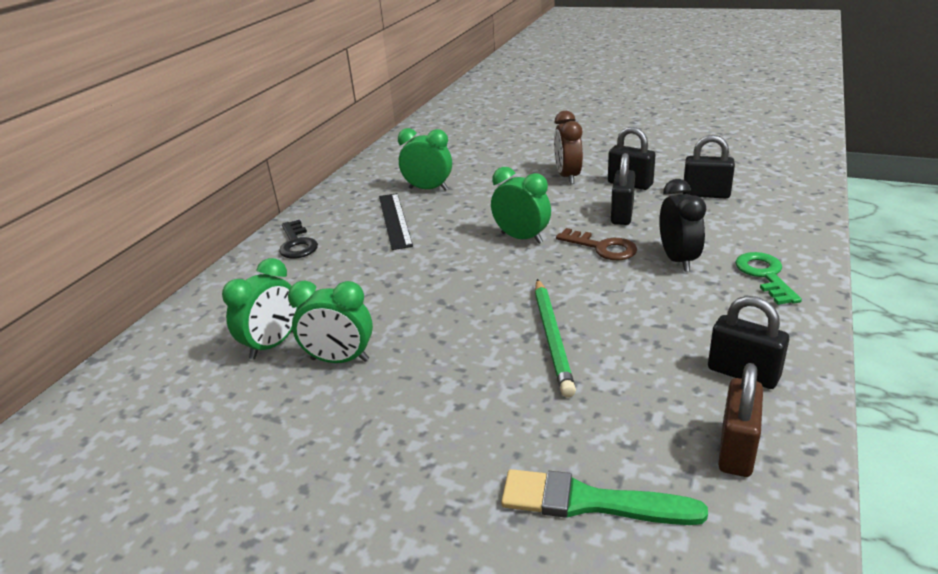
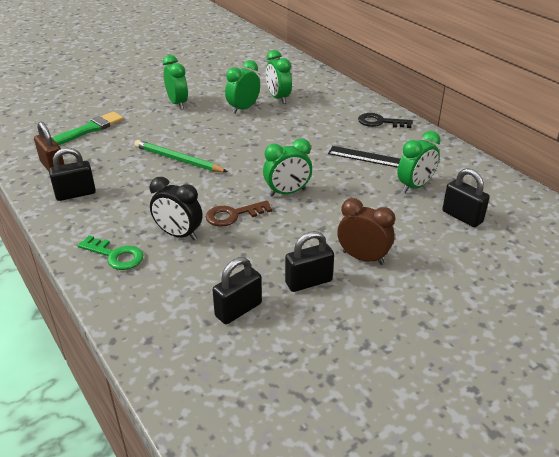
camera: 120 degrees right, 5 degrees up
black padlock [611,153,635,225] -> black padlock moved to [442,168,490,227]
none -> green clock [163,55,188,109]

